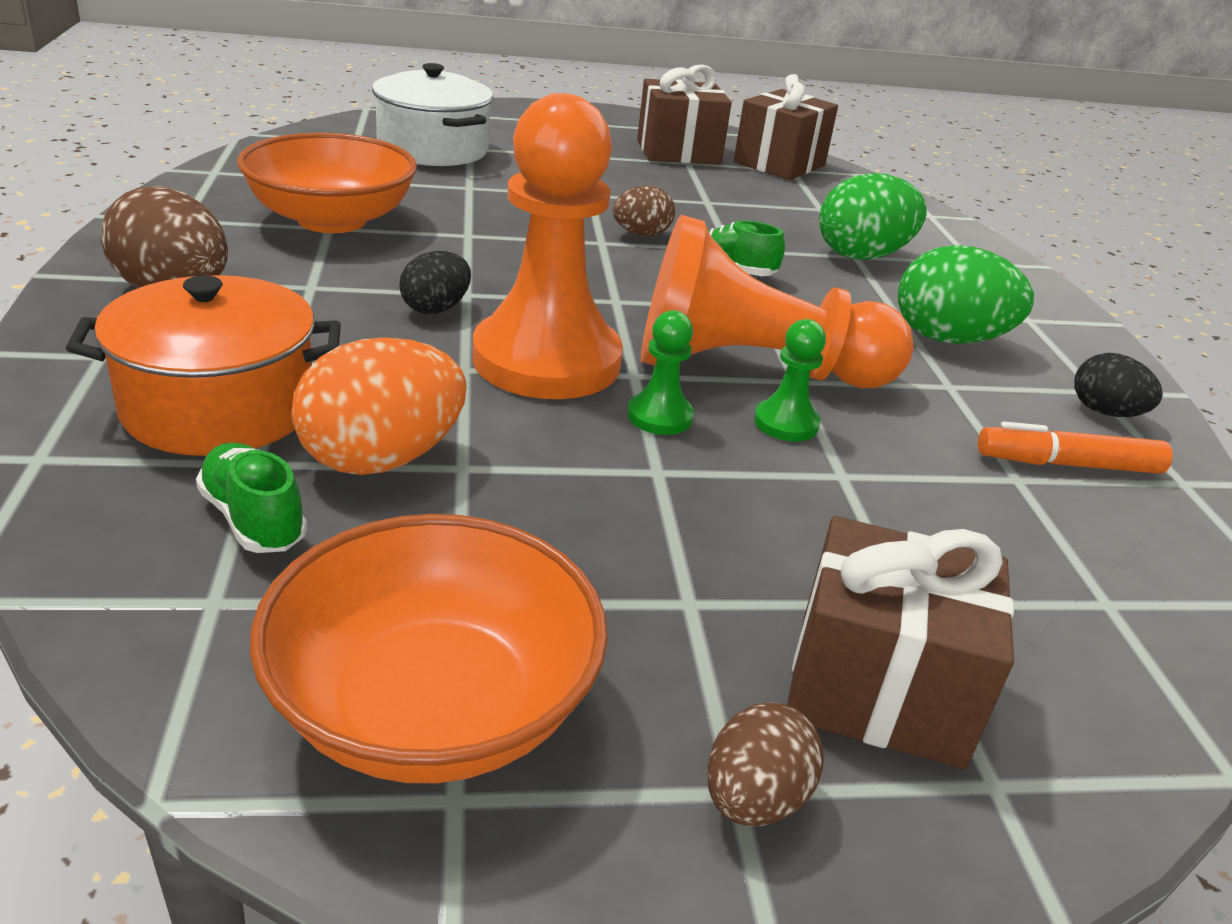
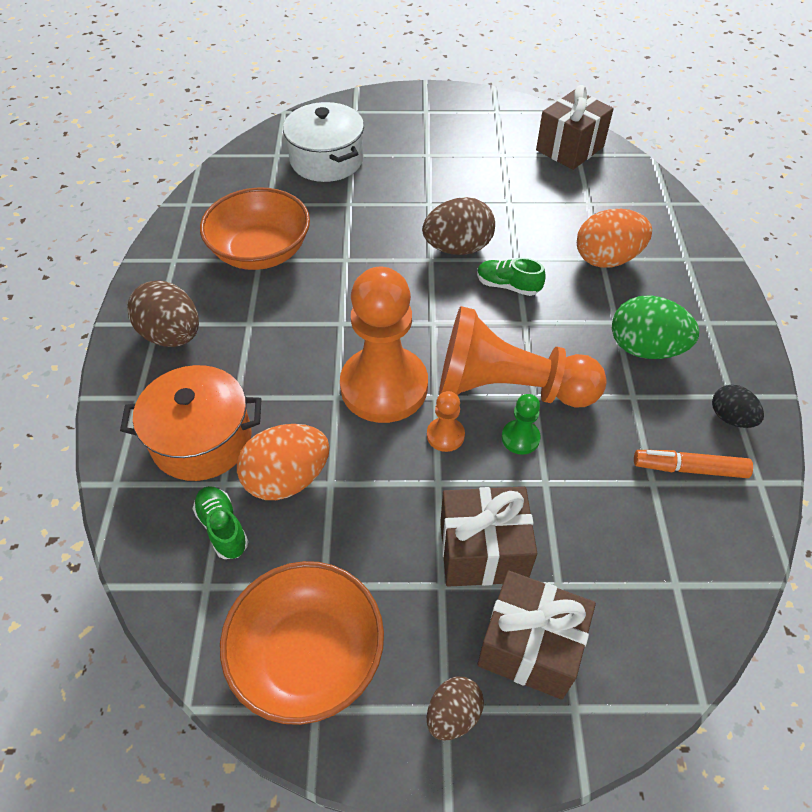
camera: 10 degrees right, 20 degrees up
black egg [400,251,471,314] -> none
brown egg [612,186,675,236] -> brown egg [422,197,495,255], size x1.71
green pawn [627,310,694,435] -> orange pawn [427,391,465,452]
brown gift [637,65,732,164] -> brown gift moved to [440,487,537,587]
green egg [819,173,927,260] -> orange egg [577,209,652,268]

